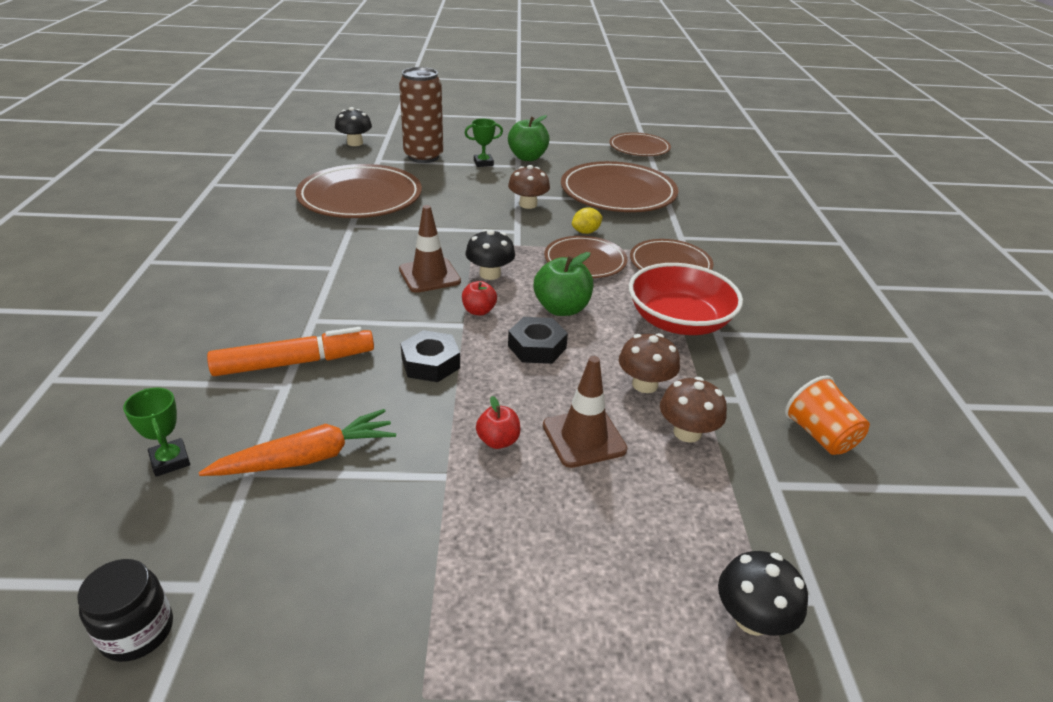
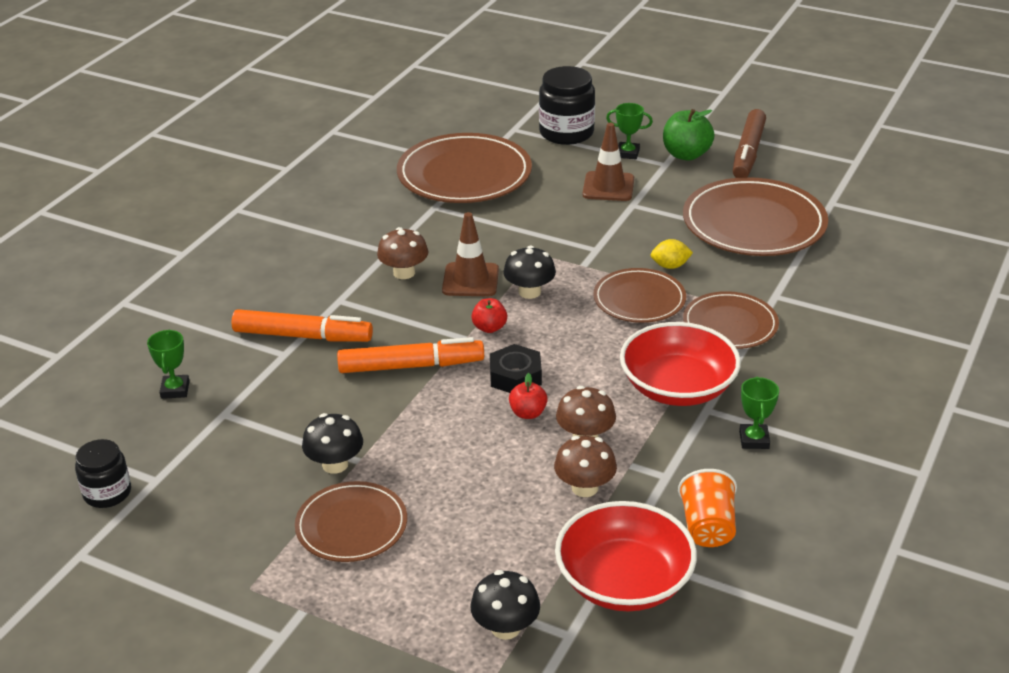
camera: 30 degrees right, 0 degrees up
orange carrot [199,409,396,476] -> none
black mushroom [335,107,372,146] -> black mushroom moved to [302,413,363,474]
brown can [399,67,443,163] -> black jar [539,66,595,145]
black nut [401,330,460,382] -> orange marker [337,337,484,373]
red apple [476,396,521,449] -> red apple moved to [509,373,548,419]
brown mushroom [508,165,550,209] -> brown mushroom moved to [377,227,428,279]
green apple [534,252,593,316] -> none
brown traffic cone [543,356,628,468] -> brown traffic cone moved to [583,123,634,201]
brown plate [609,132,671,156] -> brown plate moved to [295,481,407,562]
none -> red bowl [555,501,697,611]
none -> brown marker [733,109,766,178]
none -> green trophy [739,376,779,449]

